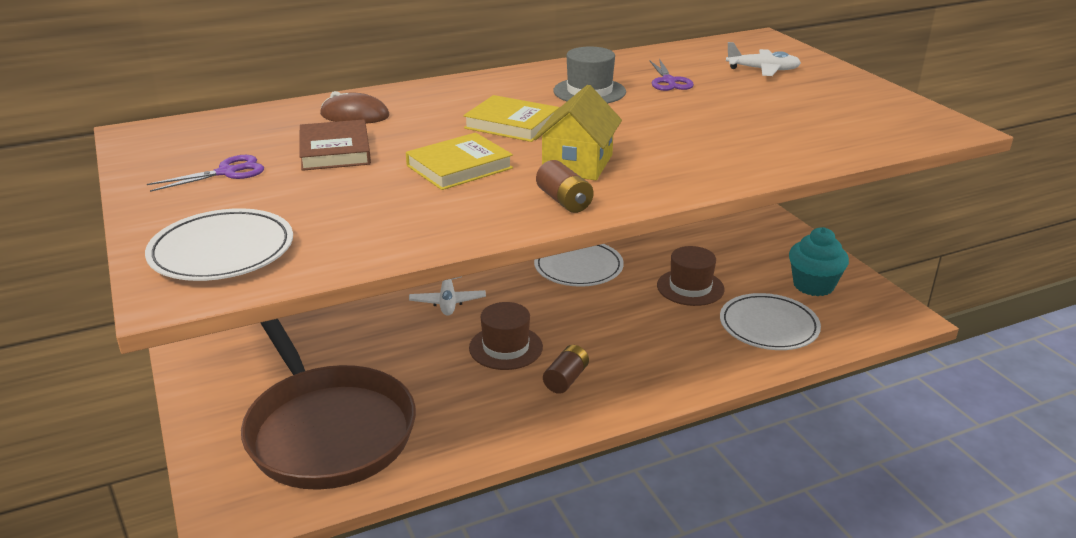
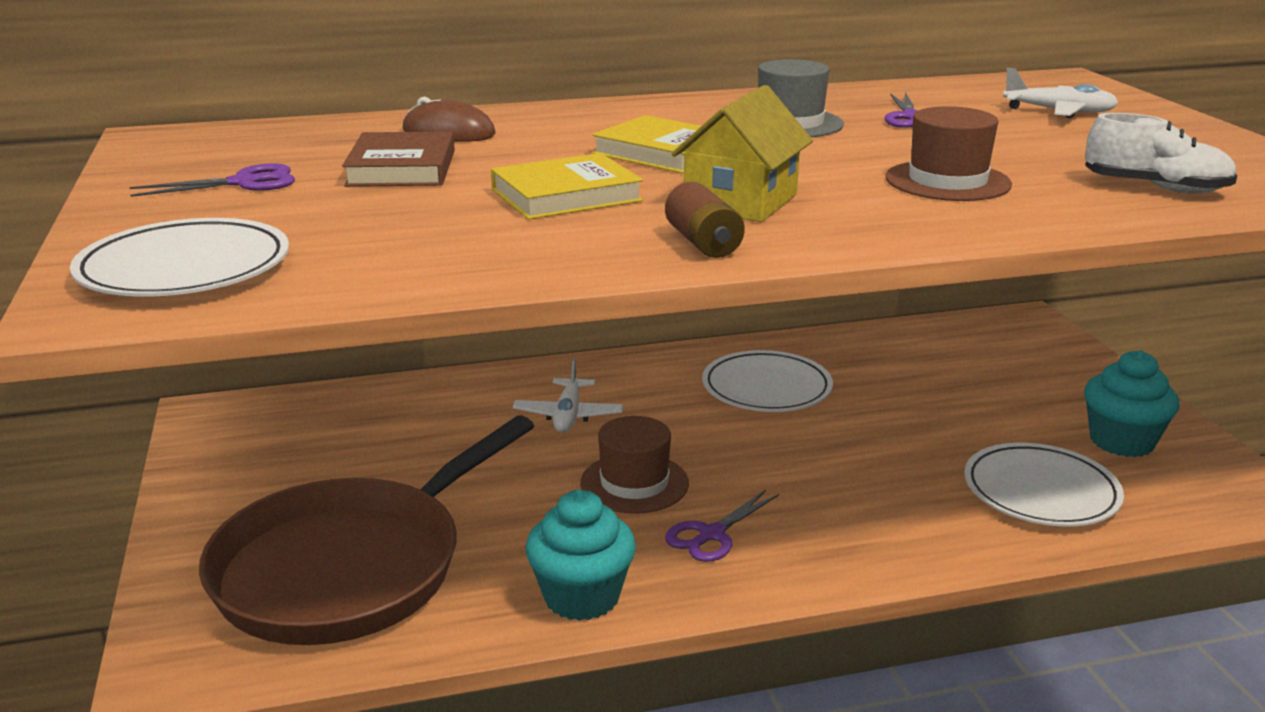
camera: 10 degrees right, 5 degrees down
brown pan [241,319,416,490] -> brown pan turned 60 degrees clockwise [199,415,534,645]
brown battery [543,345,589,394] -> purple scissors [665,490,779,562]
brown hat [657,246,725,306] -> brown hat moved to [885,106,1012,201]
none -> turquoise cupcake [525,490,636,621]
none -> white shoe [1085,113,1237,194]

